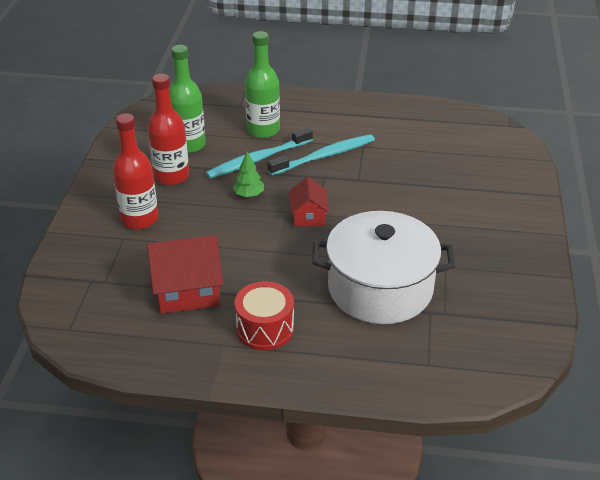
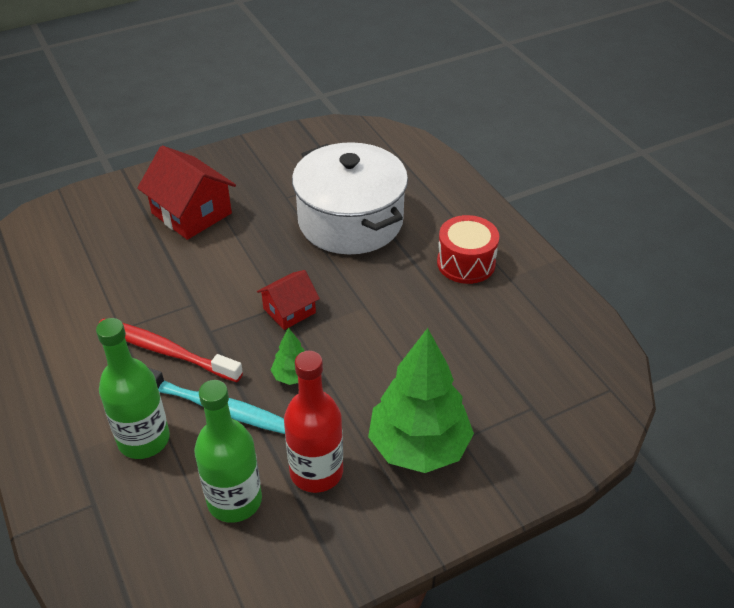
camera: 125 degrees left, 5 degrees up
red bottle [113,113,158,229] -> green tree [368,328,474,473]
red house [147,235,223,314] -> red house moved to [137,146,236,240]
turquoise toothbrush [267,134,375,176] -> red toothbrush [98,318,243,382]

